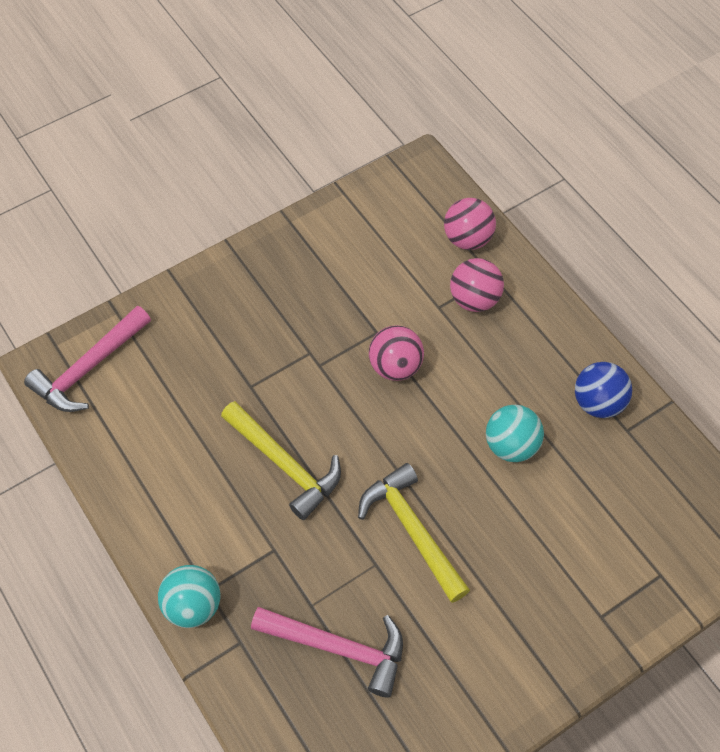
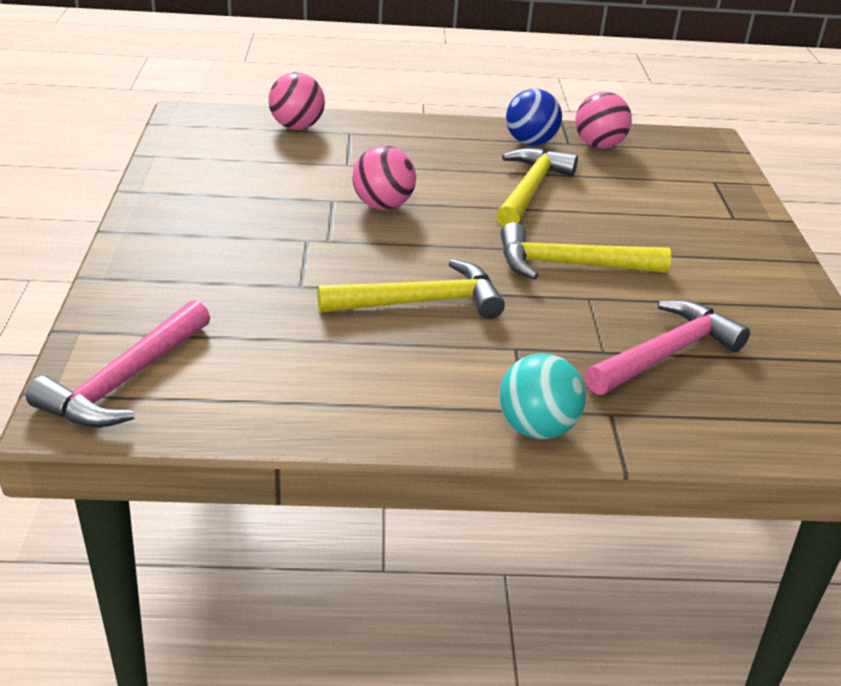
camera: 60 degrees left, 25 degrees down
pink hammer [24,306,151,412] -> pink hammer turned 45 degrees clockwise [26,300,210,428]
pink ball [450,258,504,312] -> pink ball moved to [576,92,632,149]
turquoise ball [486,405,544,462] -> yellow hammer [496,148,578,227]

